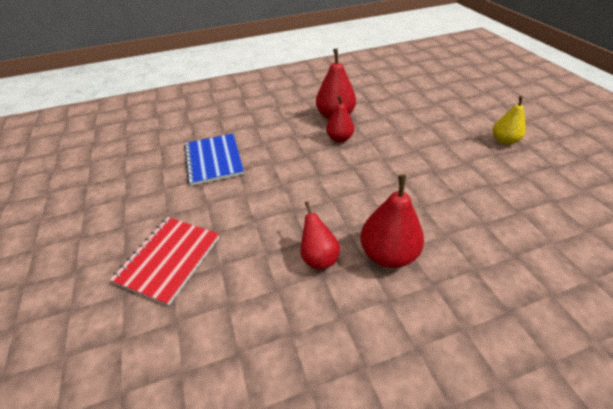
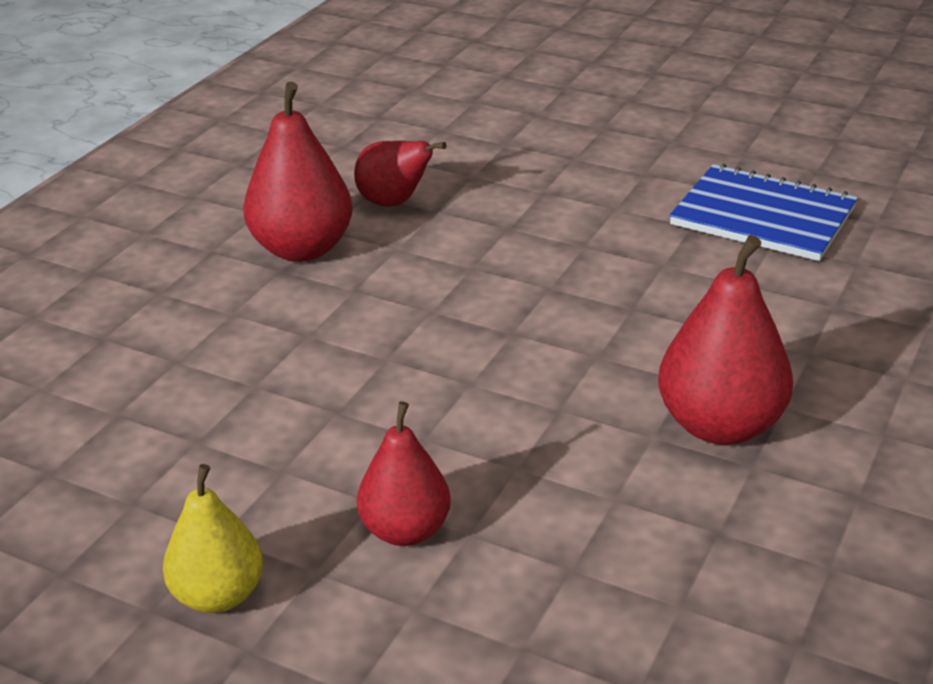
camera: 135 degrees right, 10 degrees down
red notebook [110,217,220,306] -> none
red pear [326,95,354,142] -> red pear moved to [357,401,451,546]

